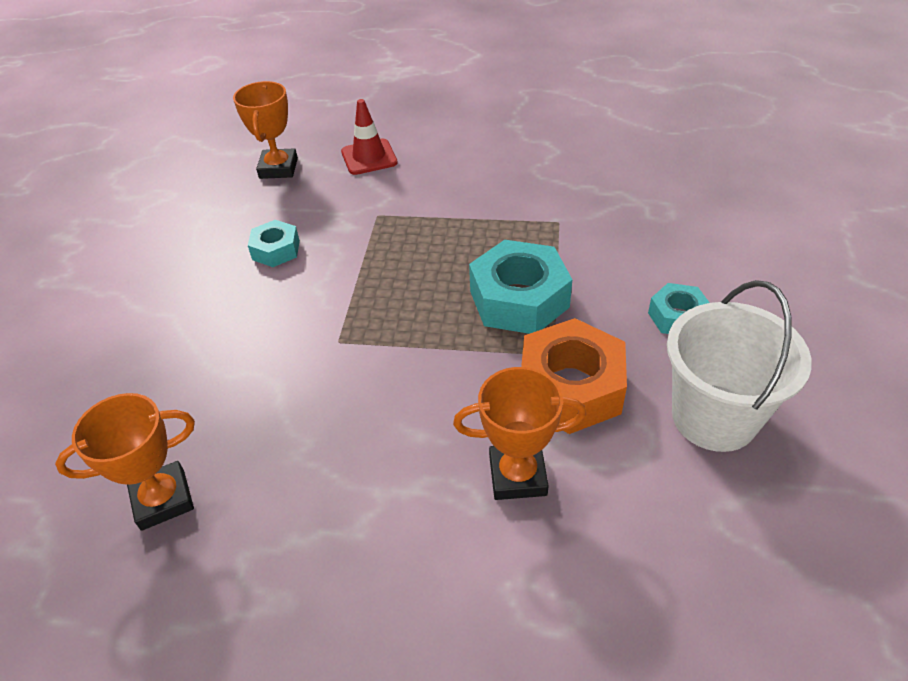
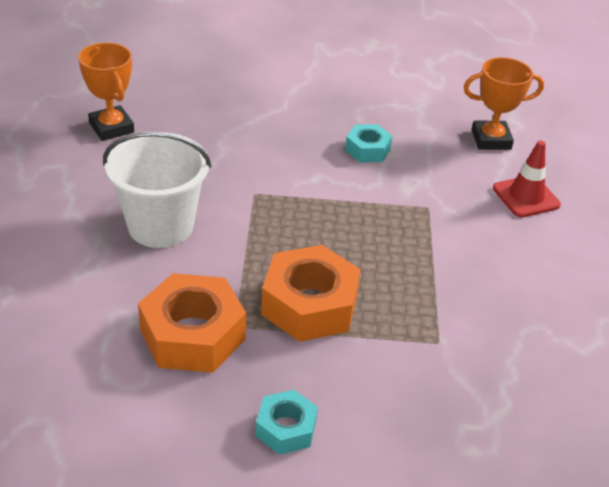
camera: 80 degrees right, 5 degrees down
orange trophy [453,367,586,500] -> none
turquoise nut [469,240,573,334] -> orange nut [261,245,361,342]
white bucket [667,280,812,452] -> white bucket moved to [103,132,211,248]

